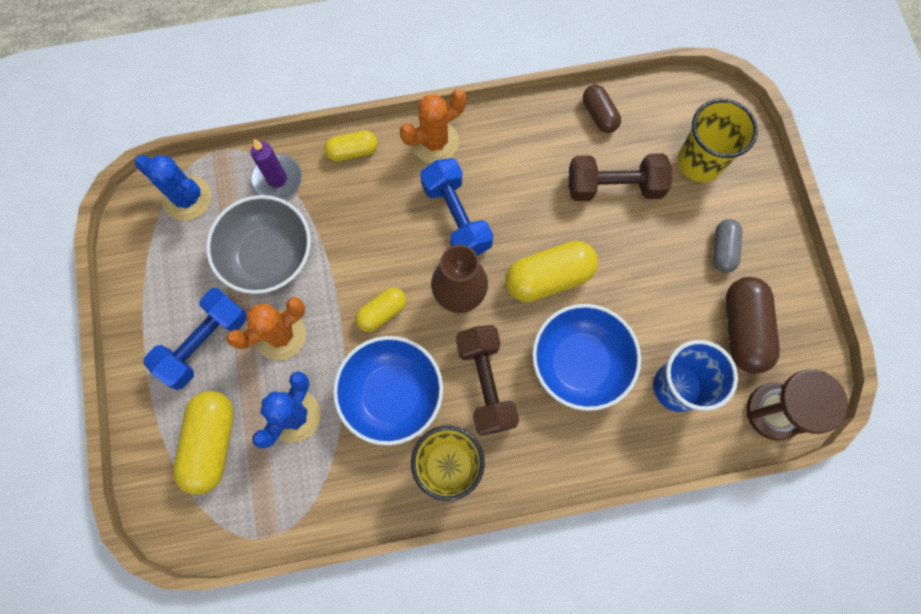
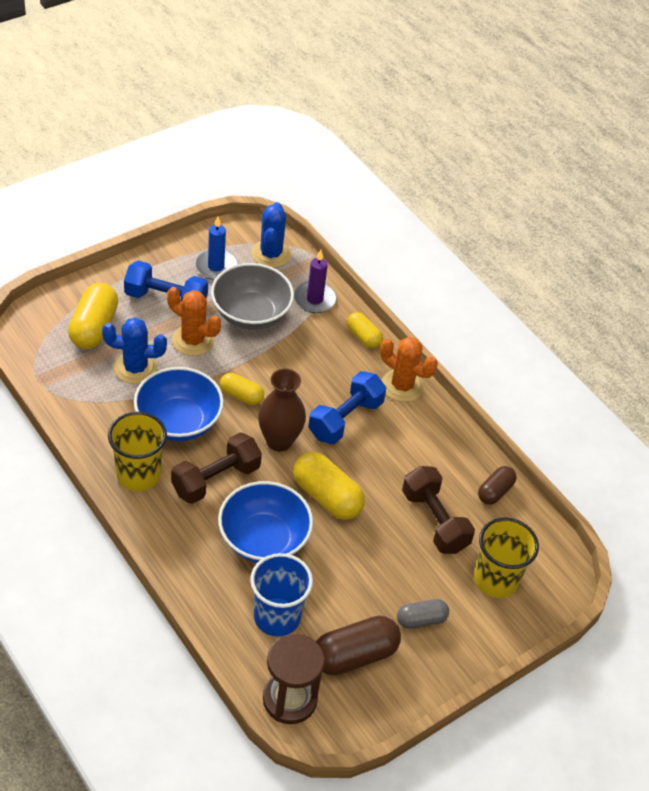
camera: 60 degrees right, 25 degrees down
yellow capsule [173,391,234,495] -> yellow capsule turned 60 degrees counterclockwise [68,283,118,349]
none -> blue candle [195,216,237,280]

